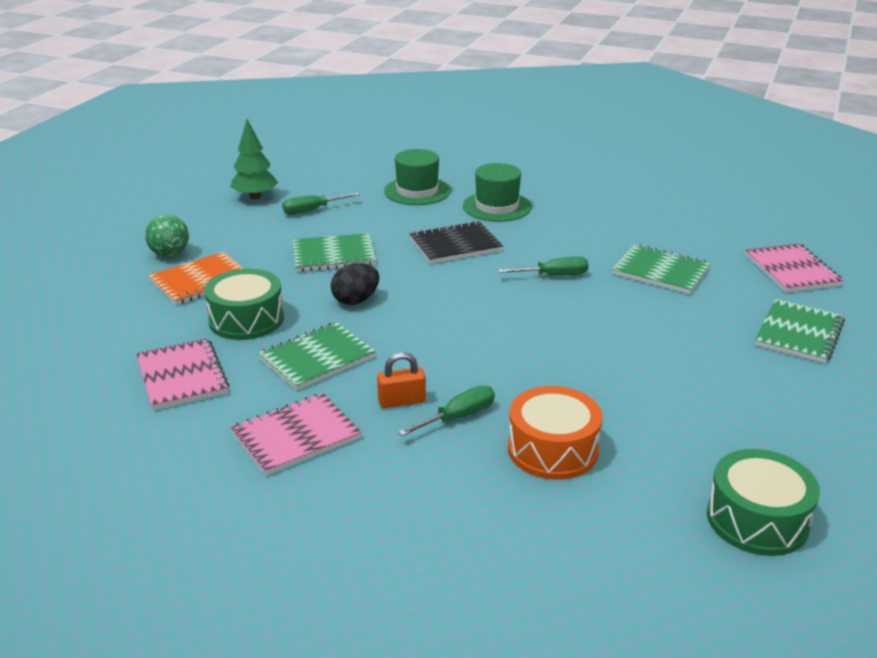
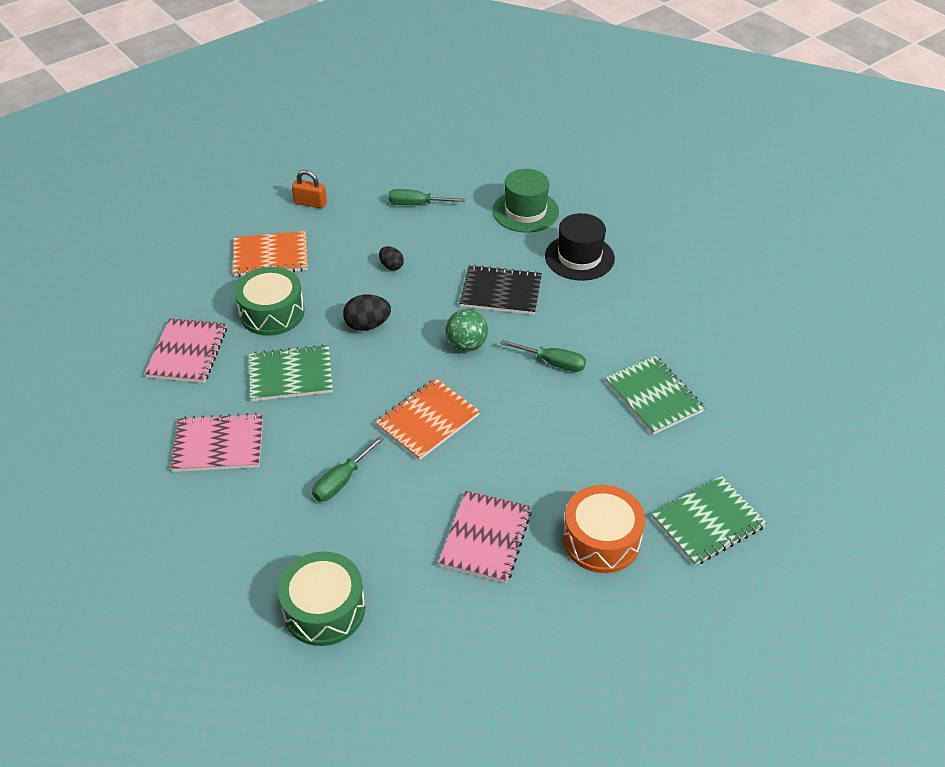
camera: 30 degrees right, 15 degrees up
green ball [145,214,189,257] -> green ball moved to [446,309,488,352]
green tree [230,119,278,200] -> none
green notebook [293,233,377,272] -> black egg [379,246,404,270]
orange padlock [377,352,426,408] -> orange padlock moved to [292,170,327,209]
green screwdriver [398,385,495,436] -> green screwdriver turned 135 degrees clockwise [312,436,384,501]
green hat [463,163,532,222] -> black hat [545,213,615,281]
orange drum [508,386,602,480] -> orange drum moved to [563,485,645,573]
green drum [707,449,820,556] -> green drum moved to [278,551,365,646]
pink notebook [745,243,844,293] -> pink notebook moved to [438,491,532,583]
none -> orange notebook [375,378,480,460]

